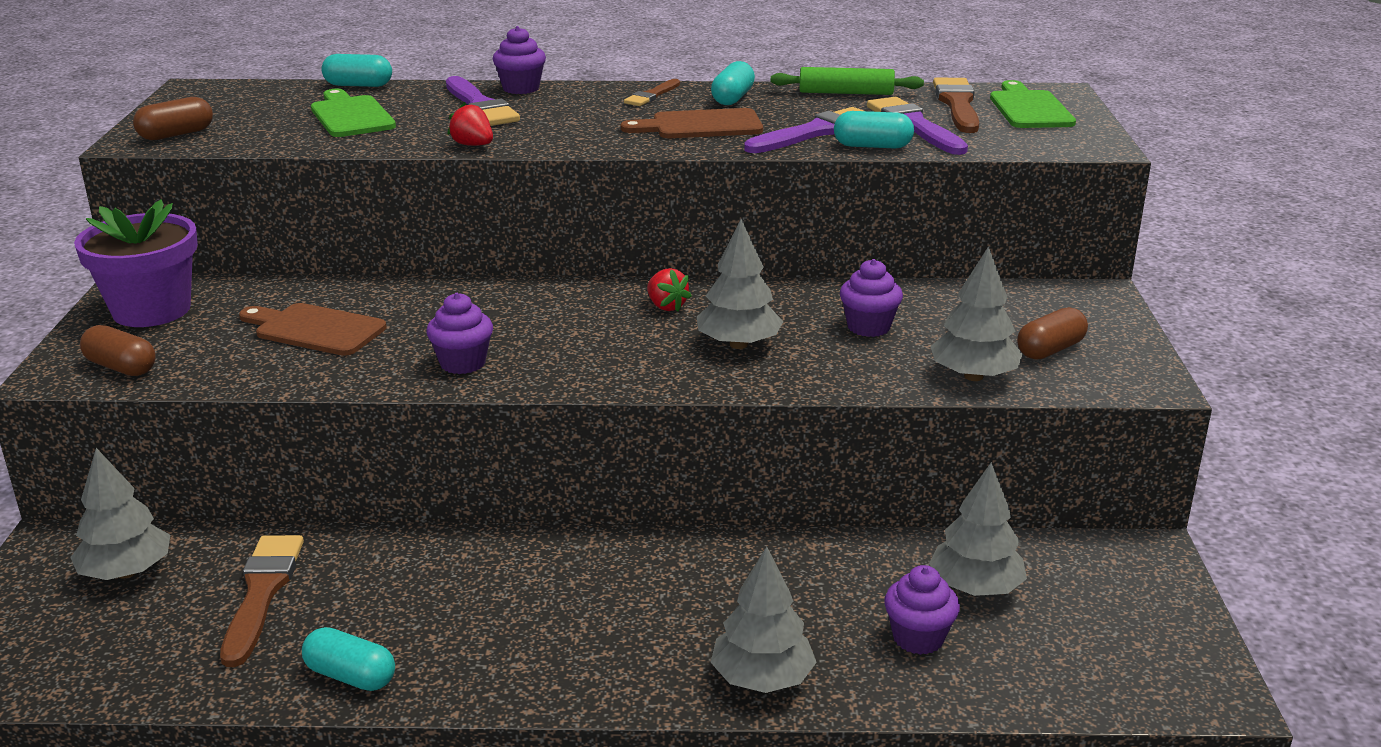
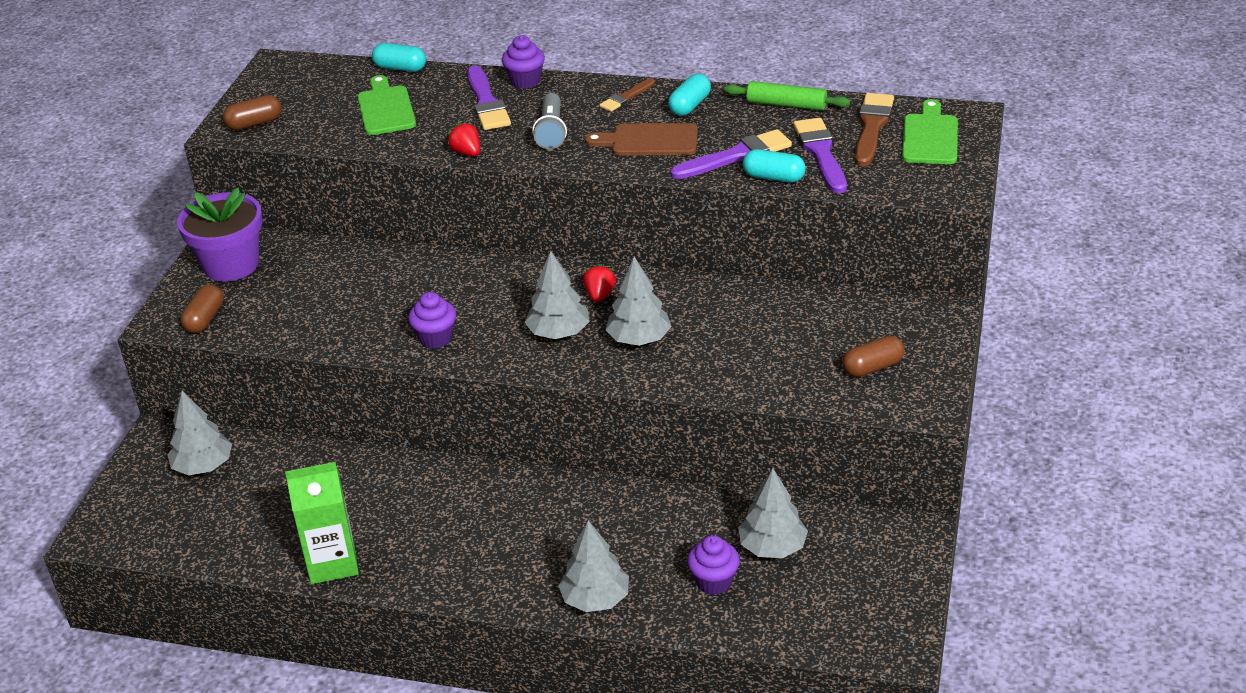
camera: 15 degrees right, 10 degrees up
brown capsule [80,325,156,376] -> brown capsule turned 60 degrees clockwise [181,284,224,333]
brown brush [220,535,304,667] -> none
brown cutting board [239,303,386,356] -> none
turquoise capsule [302,627,395,691] -> green carton [285,462,359,584]
red strawberry [647,268,692,312] -> red strawberry turned 150 degrees counterclockwise [583,264,616,302]
purple cupcake [840,259,903,337] -> none
grey tree [930,246,1023,381] -> grey tree moved to [524,251,590,339]
none -> grey flashlight [532,93,567,149]

